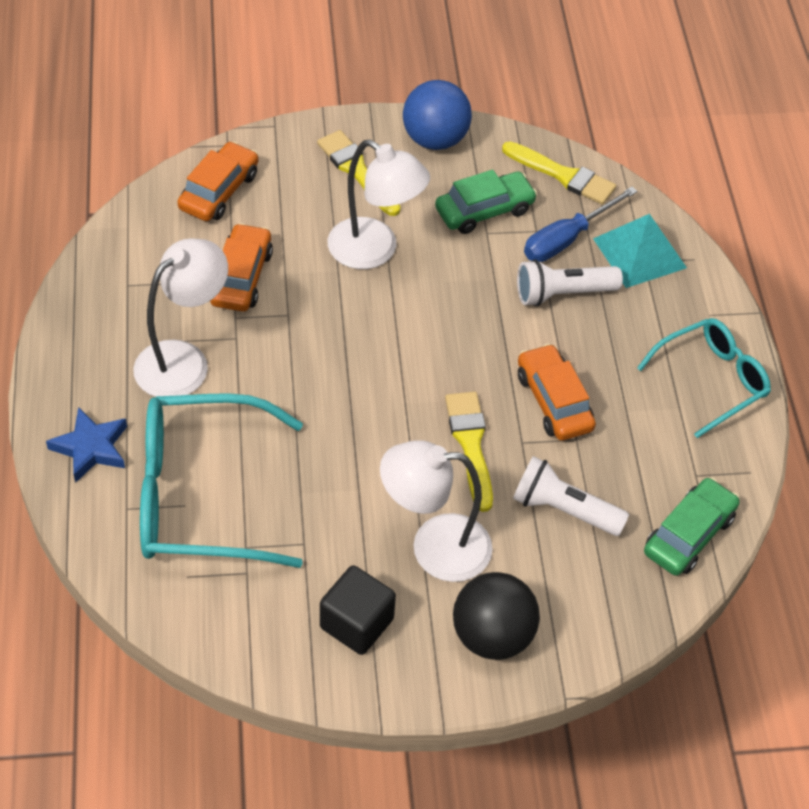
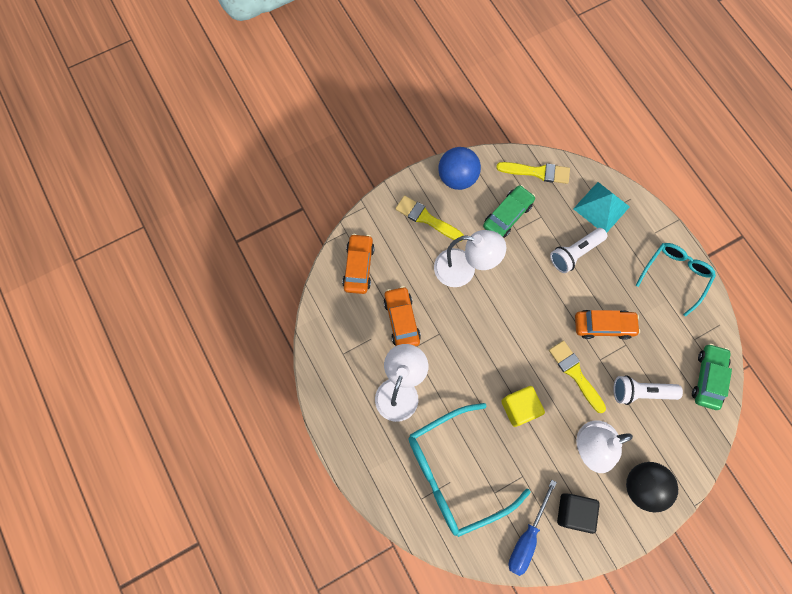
camera: 20 degrees left, 20 degrees up
blue star [46,407,127,483] -> none
orange car [518,344,596,441] -> orange car turned 135 degrees clockwise [575,310,640,340]
blue screwdriver [524,187,638,262] -> blue screwdriver moved to [508,480,557,576]
none -> yellow cube [501,386,545,427]

